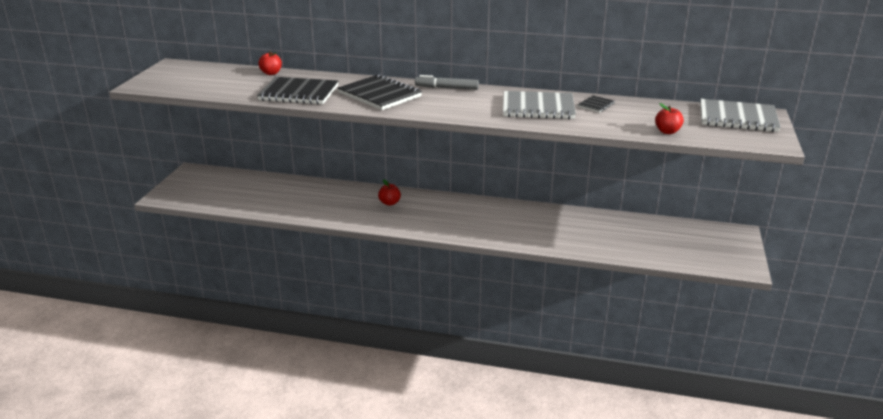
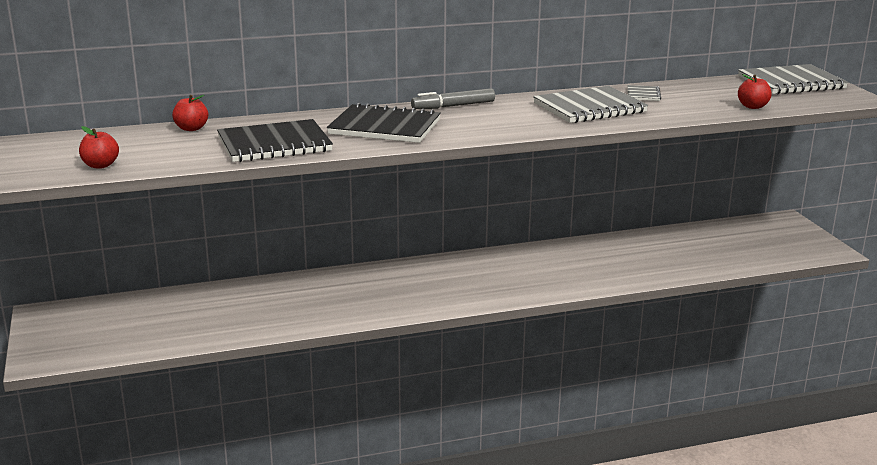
camera: 30 degrees left, 5 degrees down
red apple [378,179,401,206] -> red apple moved to [79,126,119,169]
black notebook [578,95,615,113] -> grey notebook [627,85,661,101]

